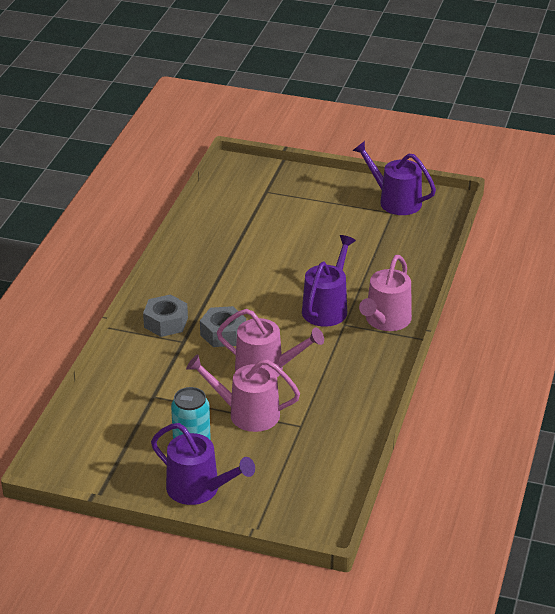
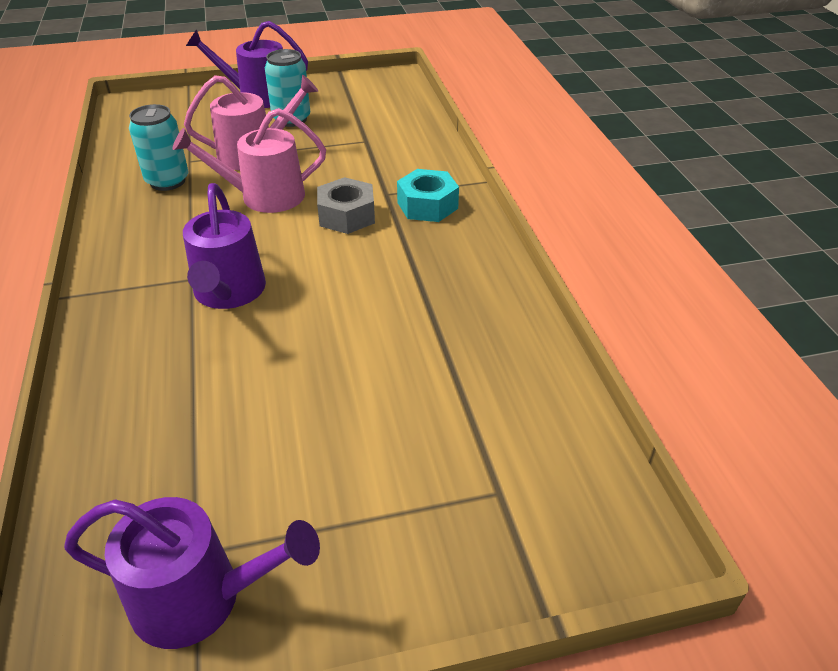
camera: 150 degrees right, 5 degrees up
grey nut [143,294,188,337] -> turquoise nut [397,169,459,222]
pink watering can [359,255,412,331] -> none
none -> turquoise can [129,104,189,191]

